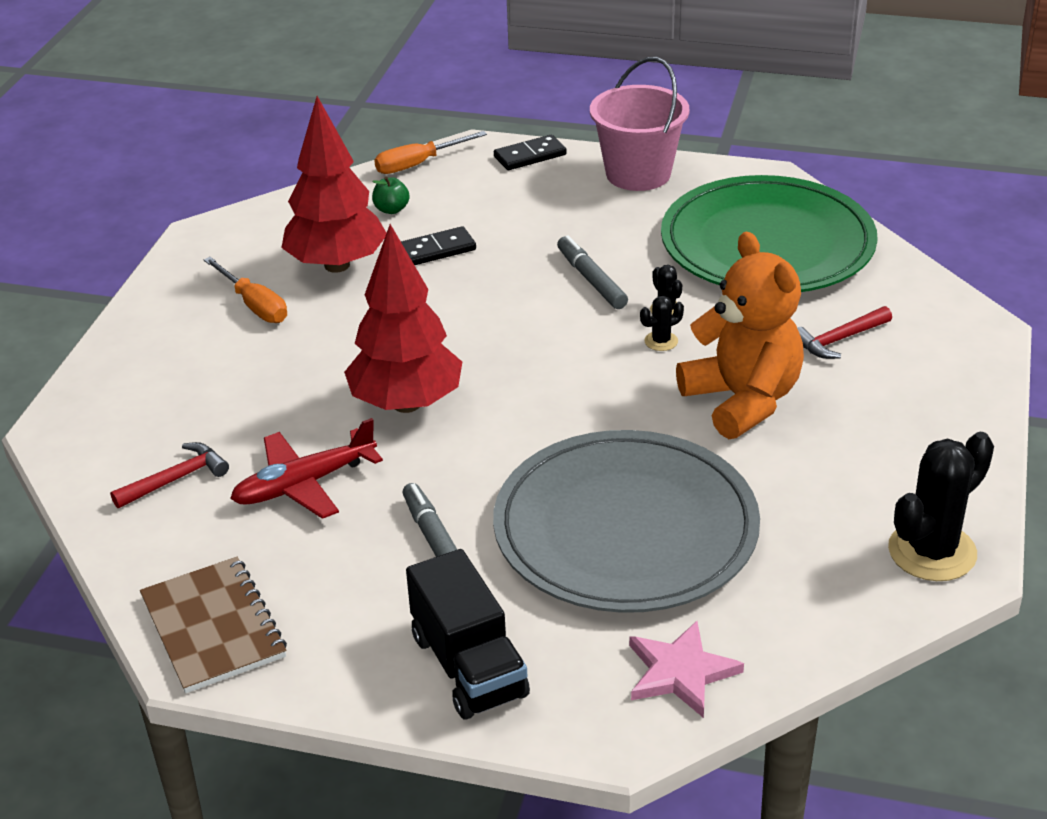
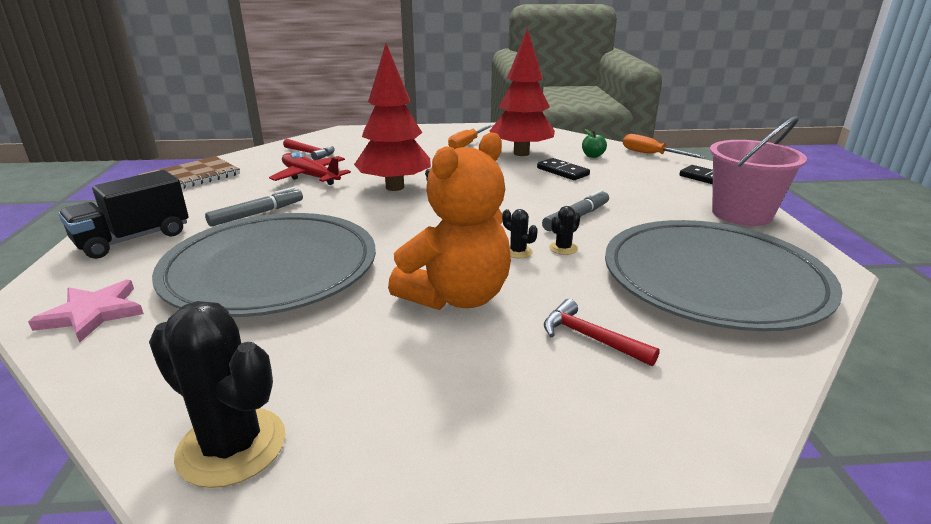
camera: 70 degrees right, 10 degrees down
green plate [661,175,878,292] -> grey plate [605,220,842,331]

